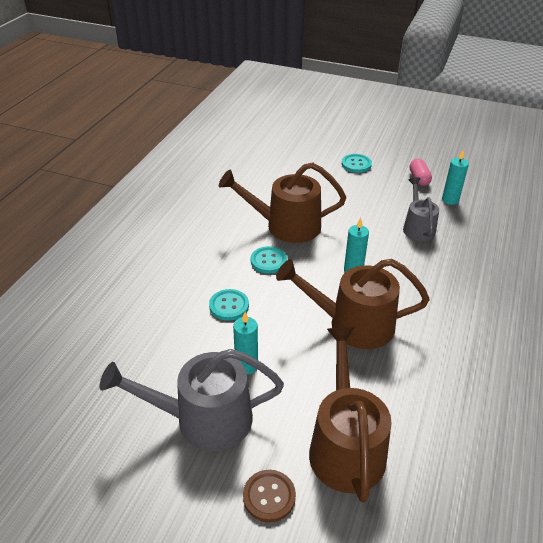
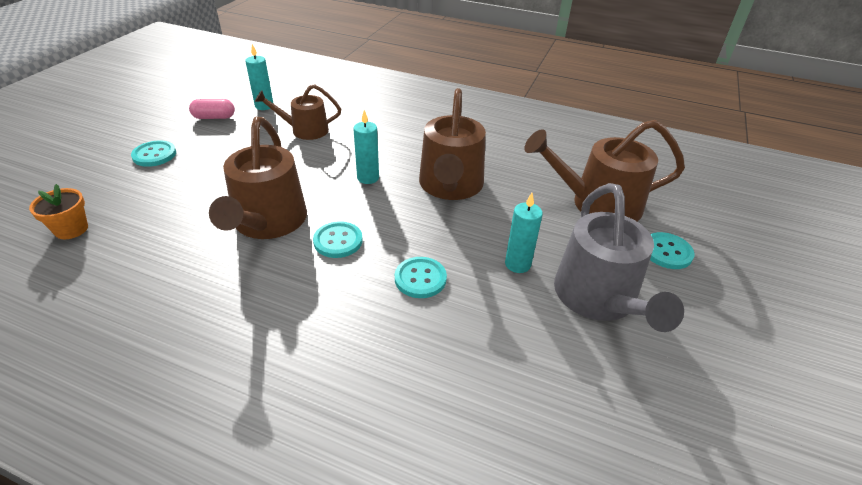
camera: 90 degrees left, 0 degrees up
brown button [243,470,296,522] -> turquoise button [650,232,695,269]
grey watering can [403,177,439,241] -> brown watering can [255,84,341,140]
none -> orange flower pot [29,184,88,239]

